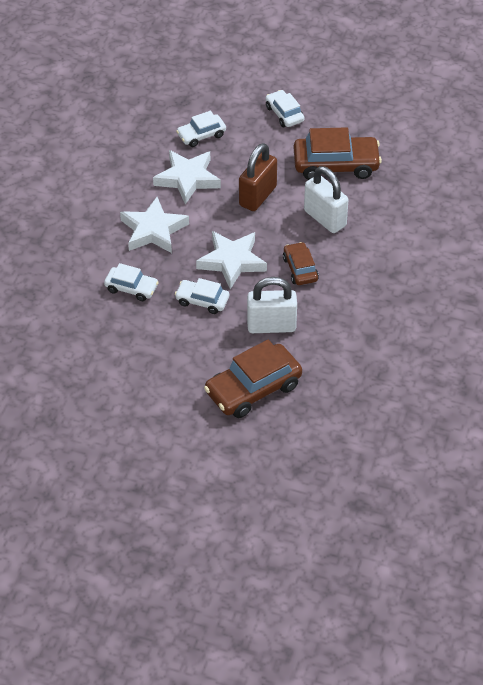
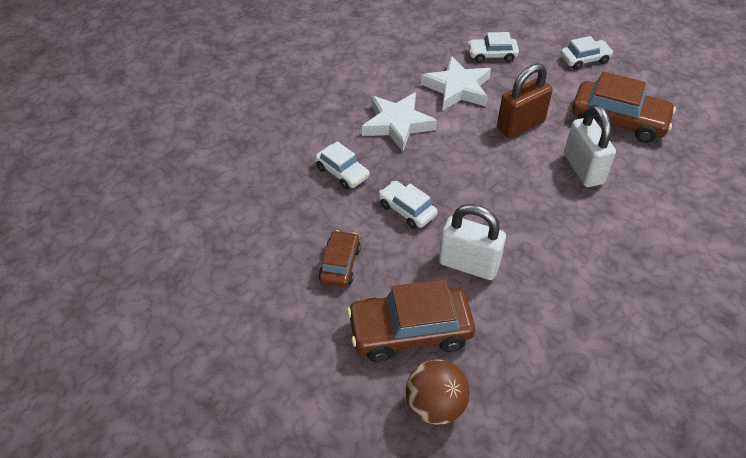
camera: 25 degrees right, 0 degrees up
white star [196,231,267,289] -> none
white car [266,90,304,127] -> white car turned 75 degrees clockwise [560,36,613,70]
brown car [283,242,319,285] -> brown car moved to [318,230,361,287]
none -> brown ball [406,360,470,425]

